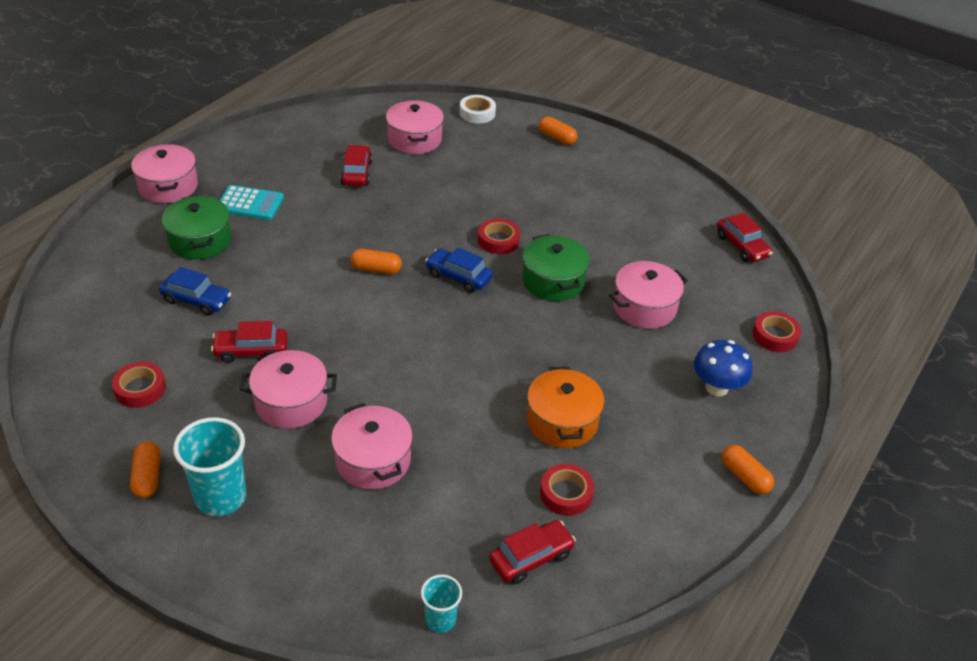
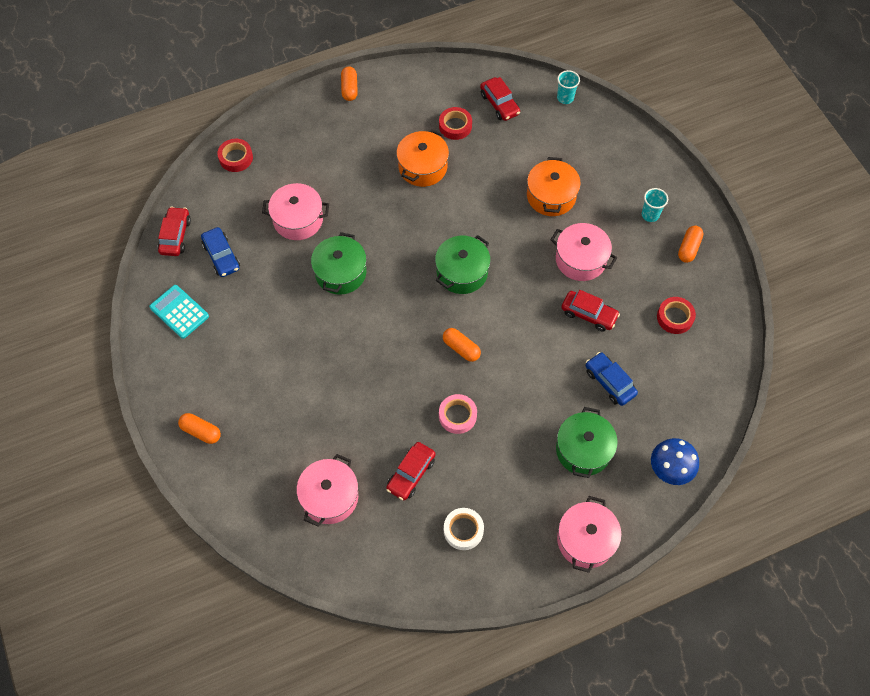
camera: 145 degrees left, 20 degrees up
turquoise cup [173,417,246,516] -> turquoise cup [642,188,668,222], size x0.56
turquoise calculator [220,185,284,220] -> turquoise calculator moved to [149,285,209,339]
pink pot [331,403,413,489] -> orange pot [527,157,581,216]
blue car [425,247,493,293] -> blue car moved to [201,227,240,277]
white tape [460,95,496,123] -> white tape moved to [444,508,484,550]
red tape [478,218,520,254] -> none
red car [489,520,576,584] -> red car turned 120 degrees counterclockwise [480,77,520,121]
orange capsule [539,116,578,145] -> orange capsule turned 45 degrees counterclockwise [178,413,221,444]
blue mushroom [694,340,752,397] -> blue mushroom moved to [651,438,699,485]
none -> green pot [435,235,491,294]
none -> pink tape [439,394,477,434]

